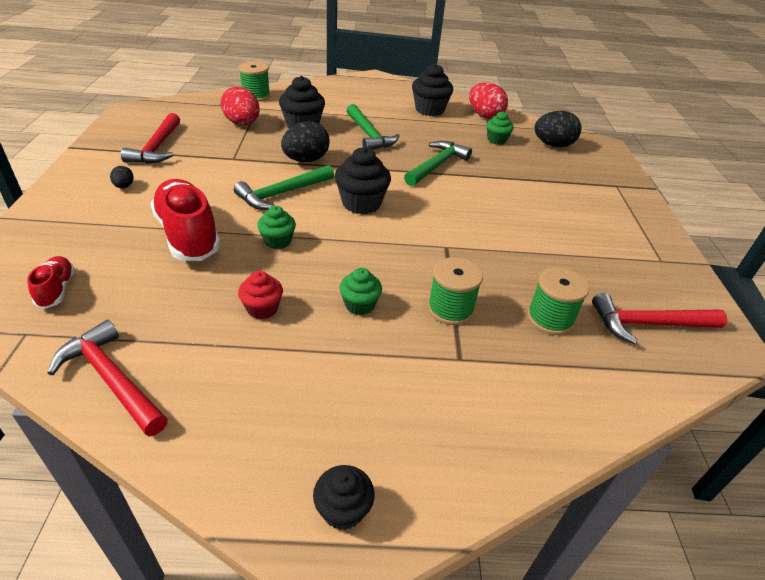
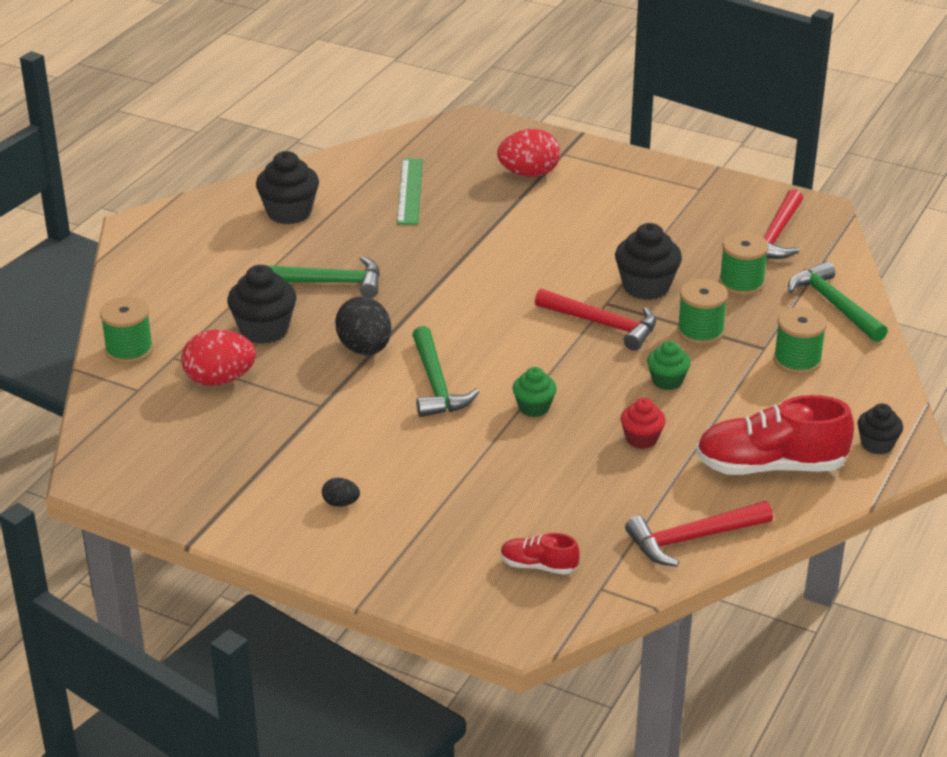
camera: 60 degrees left, 5 degrees down
red hammer [121,113,180,164] -> red hammer moved to [535,288,656,351]
red shoe [150,179,221,261] -> red shoe moved to [696,395,854,475]
black cupcake [335,147,391,214] -> black cupcake moved to [615,223,682,300]
green hammer [404,141,472,186] -> green hammer moved to [788,261,888,342]
red egg [469,82,508,119] -> red egg moved to [497,129,560,177]
green cupcake [487,111,514,145] -> green ruler [397,159,423,225]
black egg [534,111,581,147] -> none
none -> green spool [773,307,827,375]

